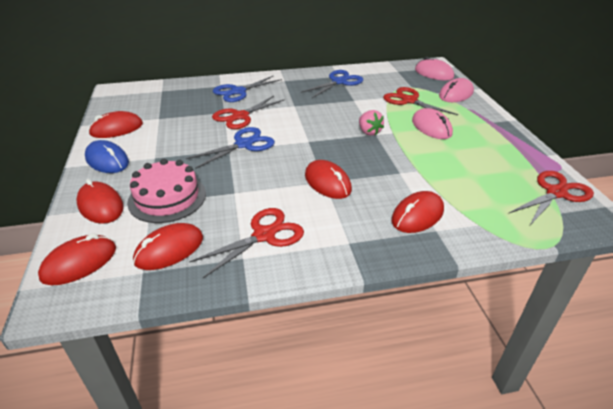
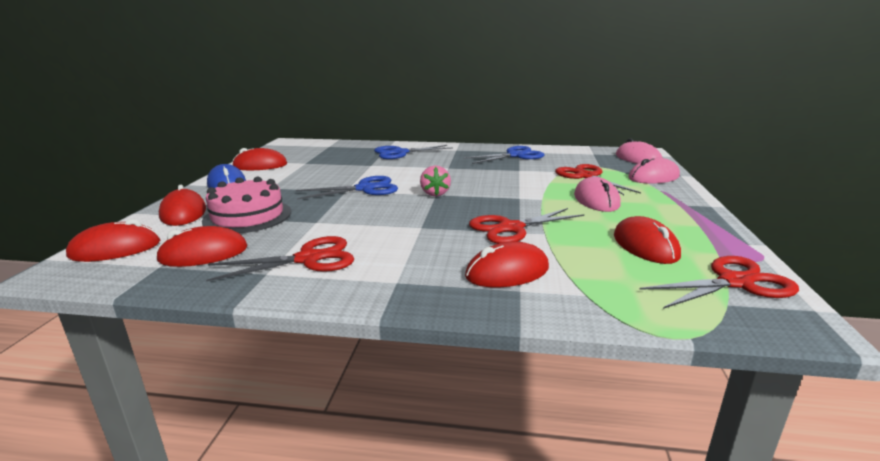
camera: 20 degrees right, 15 degrees down
red scissors [212,96,285,129] -> red scissors moved to [469,208,584,244]
red mouse [305,160,352,199] -> red mouse moved to [614,216,681,264]
pink strawberry [359,110,384,136] -> pink strawberry moved to [420,166,451,196]

